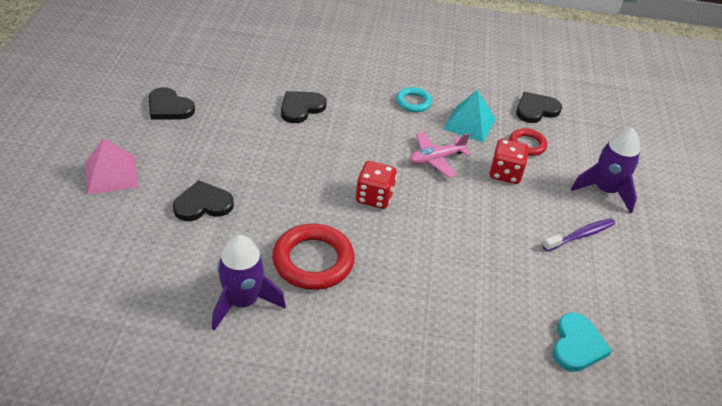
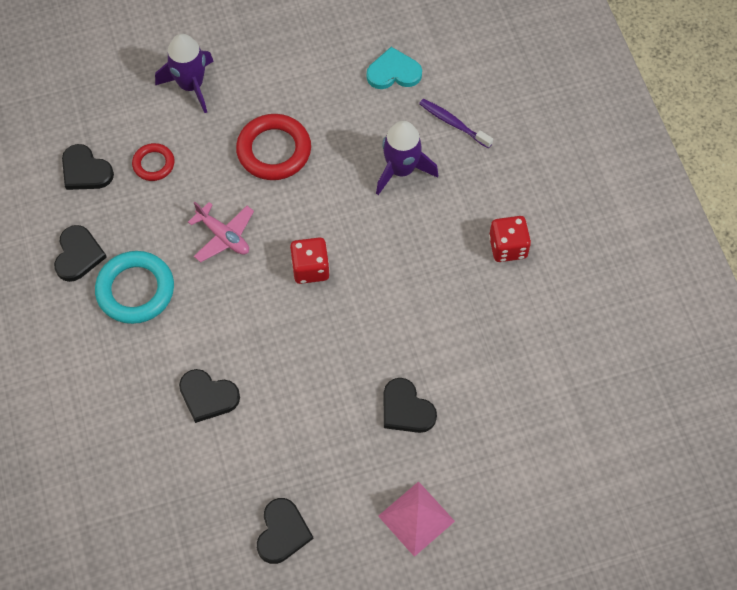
camera: 110 degrees left, 20 degrees up
purple rocket [212,235,286,331] -> purple rocket moved to [376,121,438,195]
red ring [272,224,355,290] -> red ring moved to [236,114,311,180]
turquoise ring [396,87,432,112] -> turquoise ring [95,251,174,324], size x1.78
turquoise pyramid [443,90,496,143] -> none
red dice [490,139,529,184] -> red dice moved to [489,216,531,262]
purple toothbrush [543,218,615,251] -> purple toothbrush moved to [419,99,493,148]
none -> black heart [54,225,107,282]

